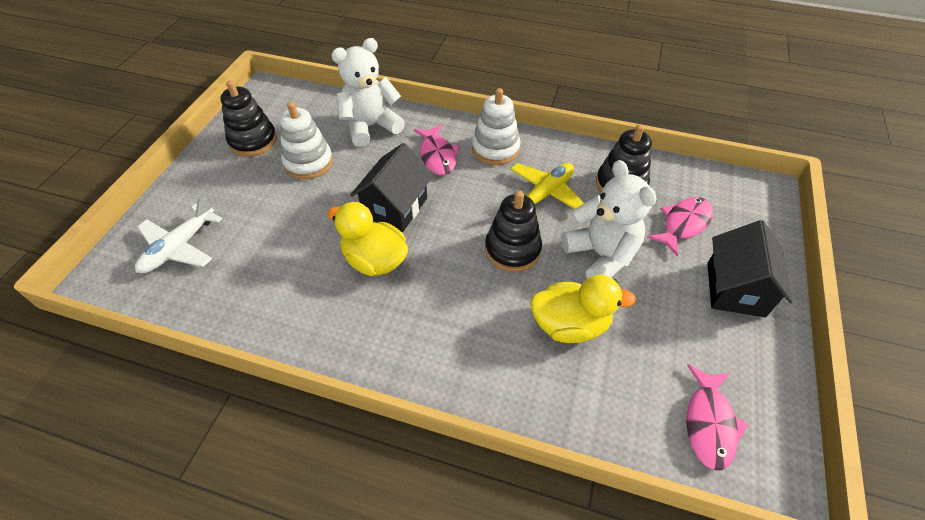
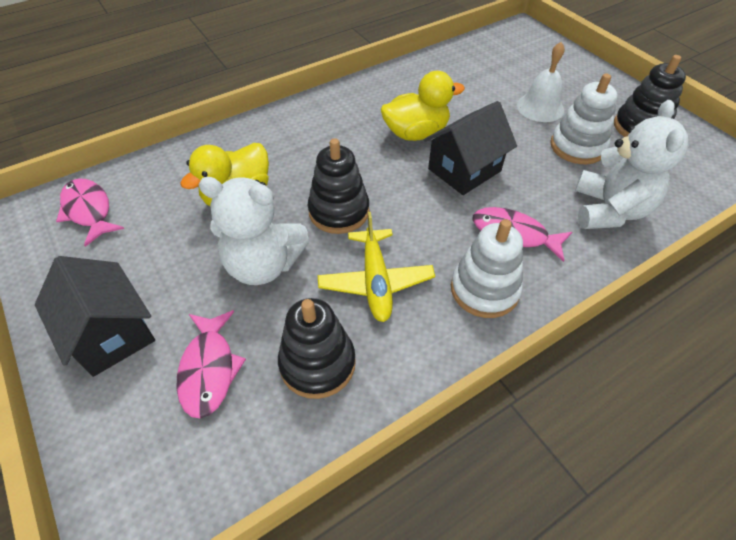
camera: 130 degrees right, 0 degrees up
white plane [135,194,222,273] -> none
black house [350,143,433,232] -> black house turned 75 degrees clockwise [424,101,517,195]
none -> white bell [517,42,565,122]

